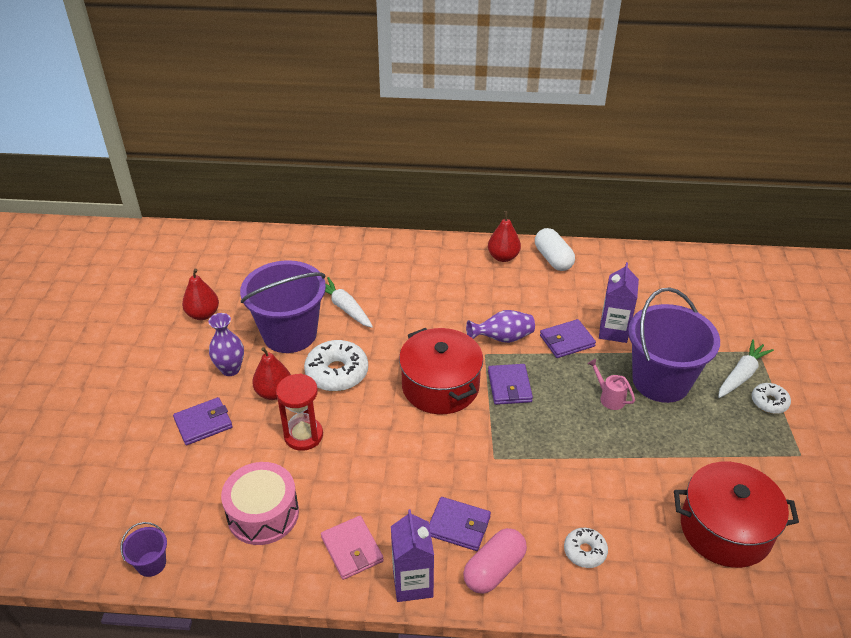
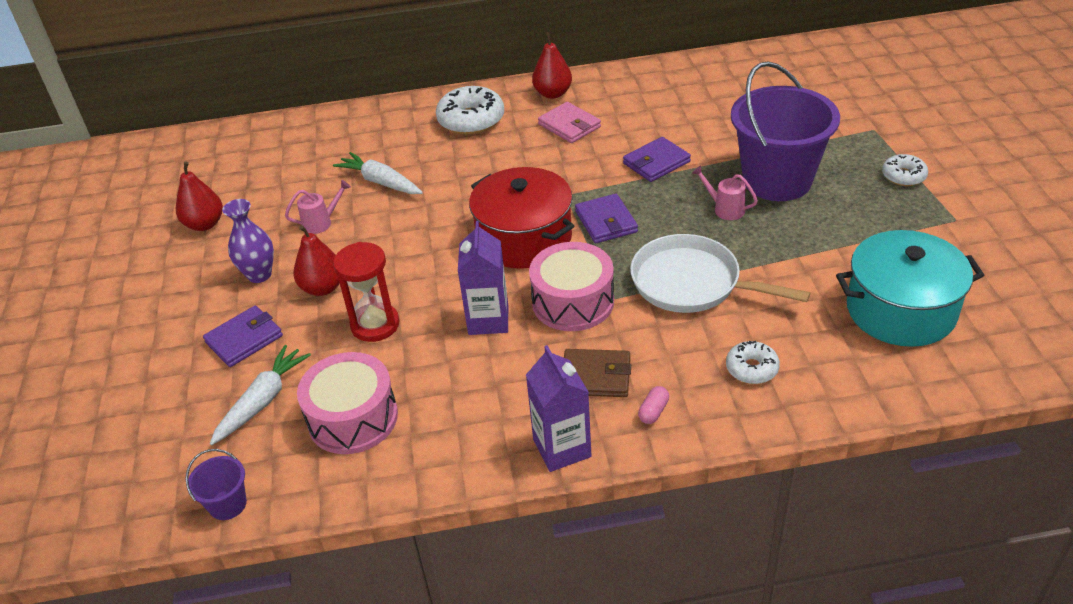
camera: 10 degrees left, 0 degrees up
purple bucket [240,260,326,353] -> pink watering can [285,180,351,234]
white donut [304,340,368,391] -> white donut moved to [436,86,504,135]
pink wallet [321,516,384,580] -> pink wallet moved to [538,102,601,143]
purple wallet [429,497,491,551] -> brown wallet [564,349,631,397]
pink capsule [463,528,527,594] -> pink capsule [638,386,669,424], size x0.47
purple vase [466,310,535,343] -> none
white capsule [535,228,575,271] -> none
purple carton [599,262,639,343] -> purple carton moved to [458,221,508,335]
red pot [674,462,799,568] -> turquoise pot [836,230,984,347]
white carrot [718,339,774,398] -> white carrot moved to [210,345,311,445]
none -> pink drum [529,242,614,331]
none -> white pan [630,234,810,313]

